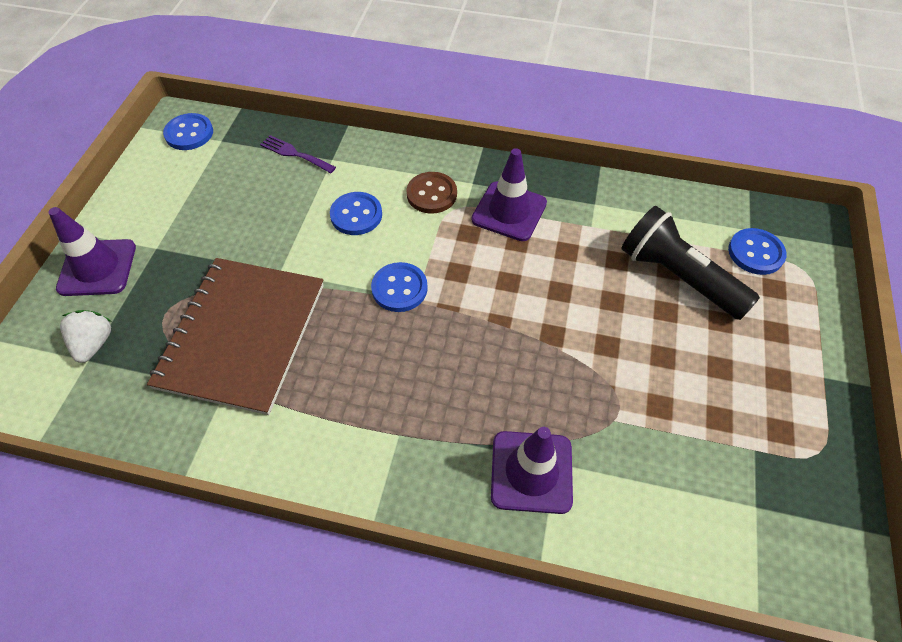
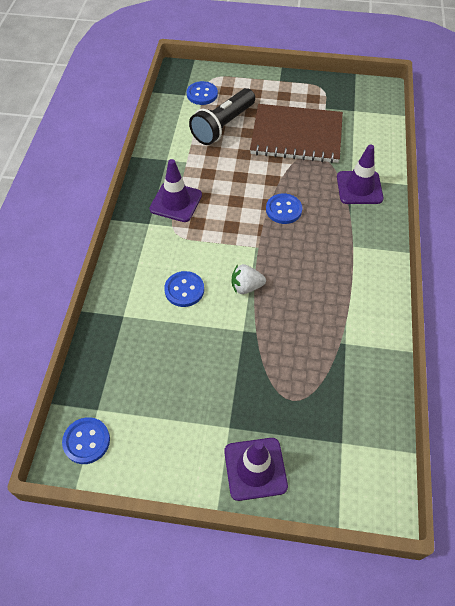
camera: 95 degrees left, 0 degrees up
white strawberry [60,310,112,363] -> white strawberry moved to [232,264,266,294]
brown notebook [147,258,324,415] -> brown notebook moved to [250,104,343,163]
purple fork [260,135,336,173] -> none
blue button [371,262,428,312] -> blue button moved to [266,194,302,224]
brown button [407,172,457,214] -> none

